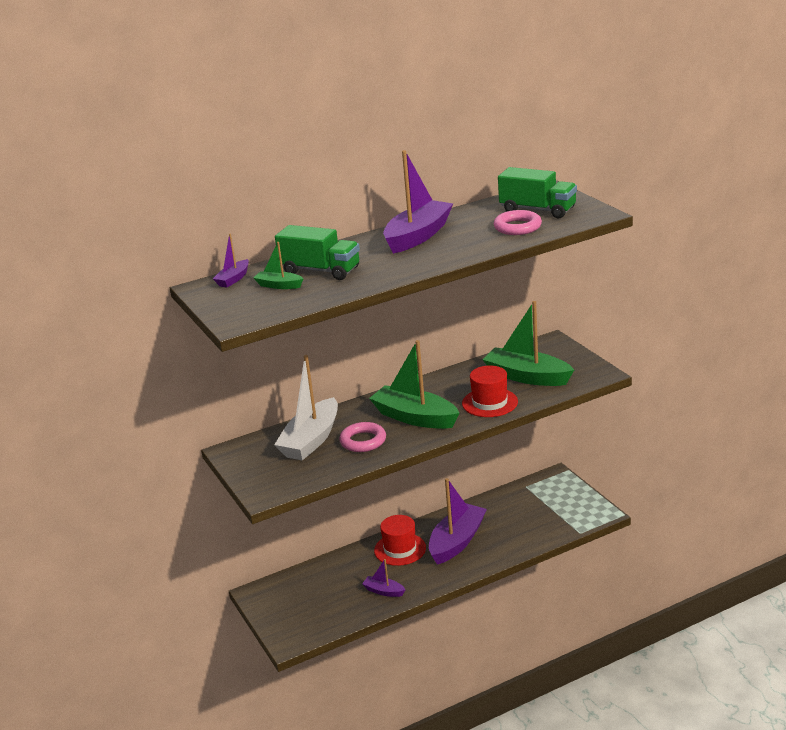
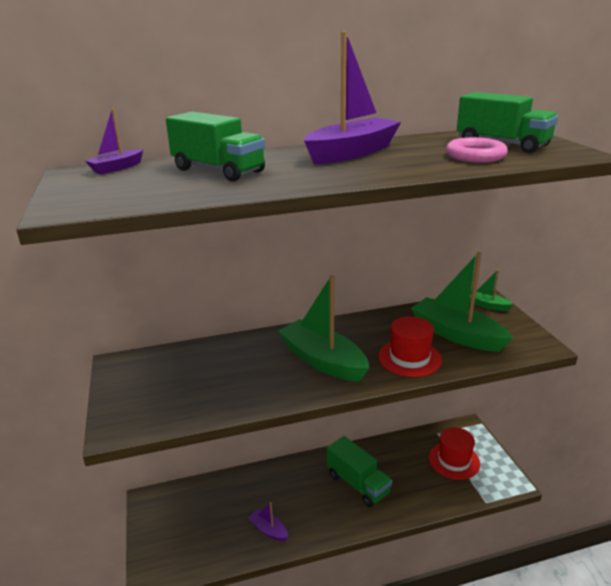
camera: 10 degrees right, 0 degrees up
green boat [254,242,303,289] -> green boat moved to [470,269,513,311]
white boat [274,355,338,461] -> none
pink ring [339,422,386,452] -> none
red hat [374,515,426,566] -> red hat moved to [429,427,480,480]
purple boat [429,478,487,565] -> green truck [327,436,392,507]

